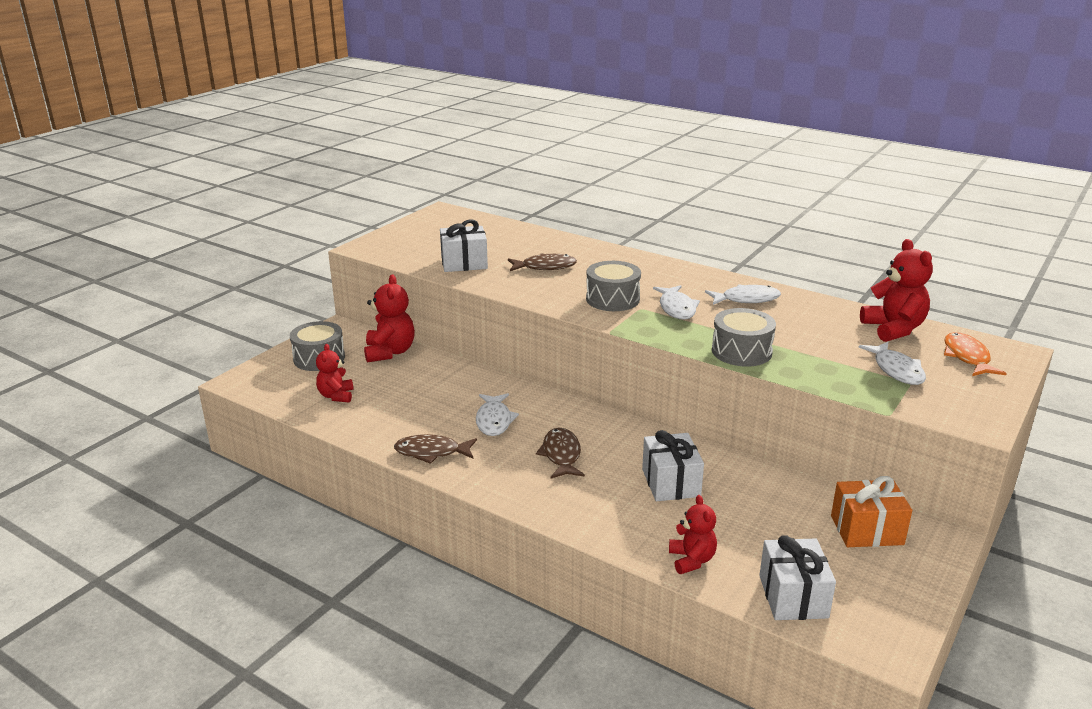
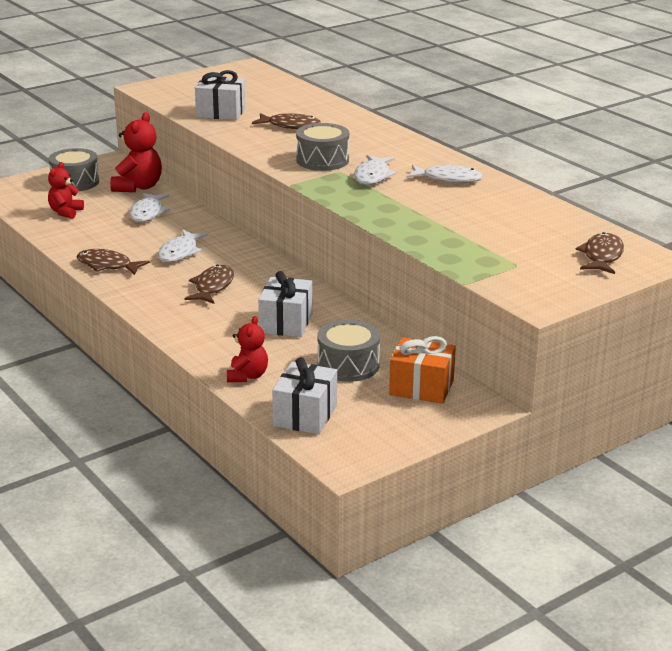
camera: 20 degrees right, 0 degrees up
grey drum [712,308,776,367] -> grey drum moved to [318,320,380,382]
white fish [859,342,926,385] -> white fish moved to [129,193,170,222]
red teddy bear [860,239,933,342] -> none
orange fish [944,332,1007,376] -> brown fish [575,232,624,274]

